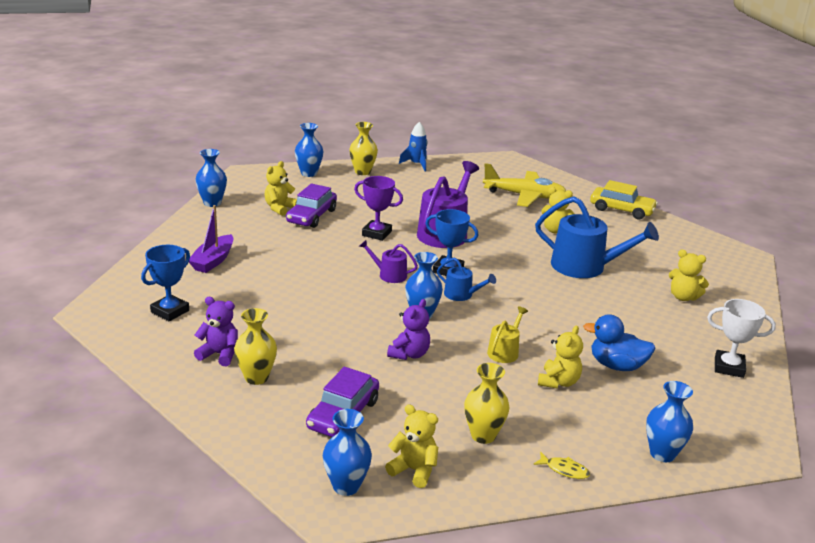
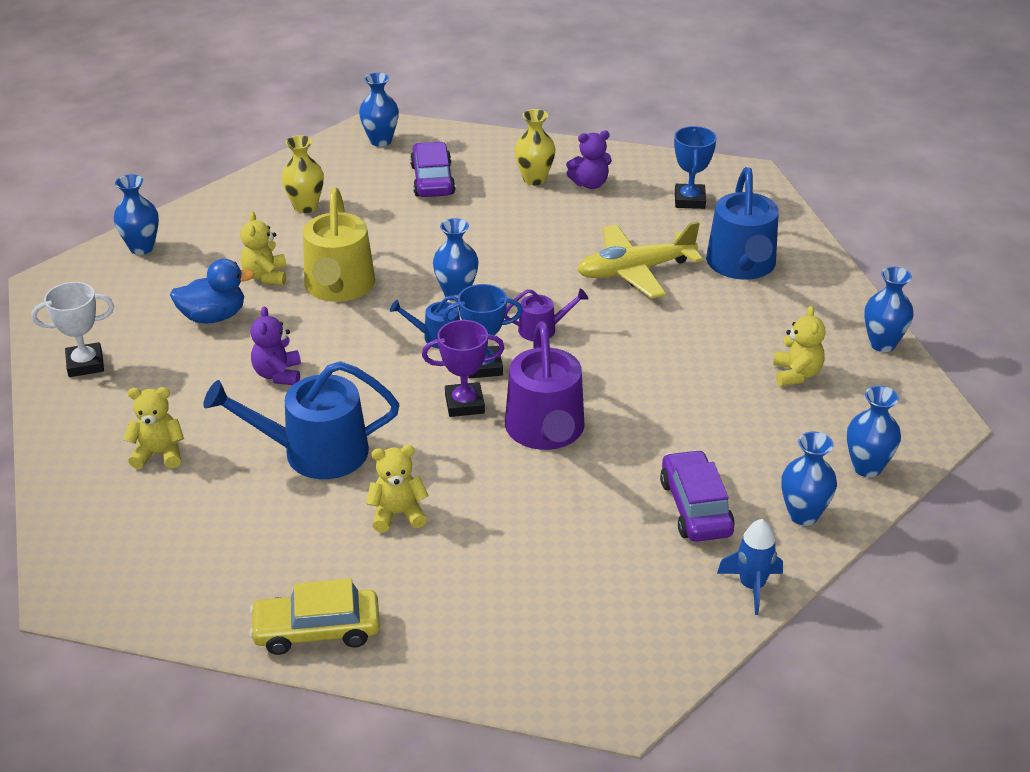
camera: 150 degrees right, 10 degrees up
purple boat [189,205,233,273] -> blue watering can [706,167,779,280]
purple car [286,183,337,228] -> purple car moved to [660,450,735,542]
yellow vase [349,122,378,175] -> blue vase [781,432,837,526]
purple trophy [354,176,403,241] -> purple trophy moved to [422,320,504,417]
yellow teddy bear [385,404,438,488] -> none
purple teddy bear [387,299,430,360] -> purple teddy bear moved to [251,306,301,385]
yellow plane [483,163,566,207] -> yellow plane moved to [577,221,703,298]
yellow watering can [487,306,528,363] -> yellow watering can [303,187,375,302], size x1.99
yellow fish [533,452,590,479] -> none

